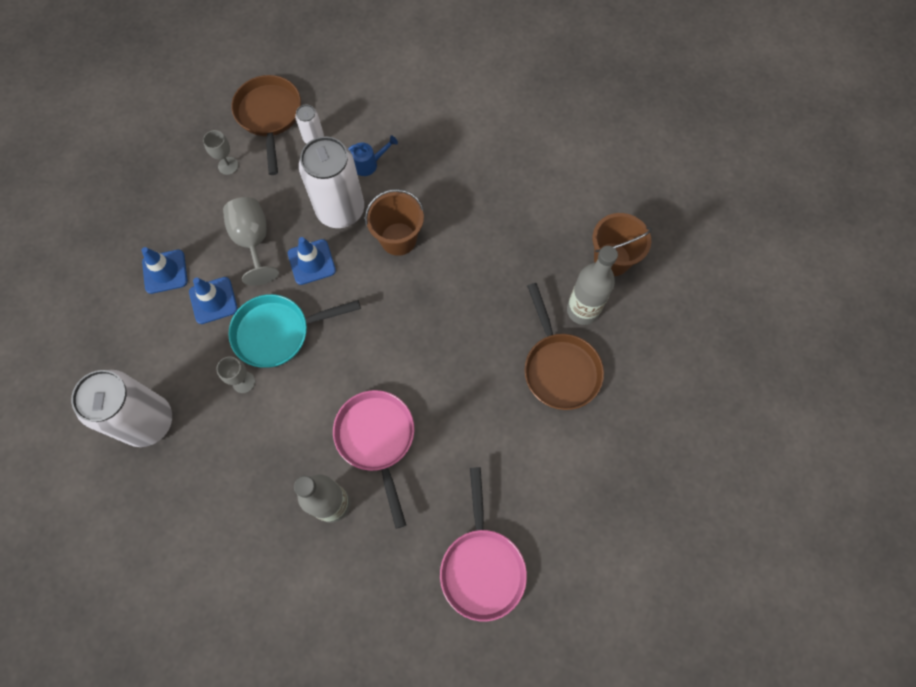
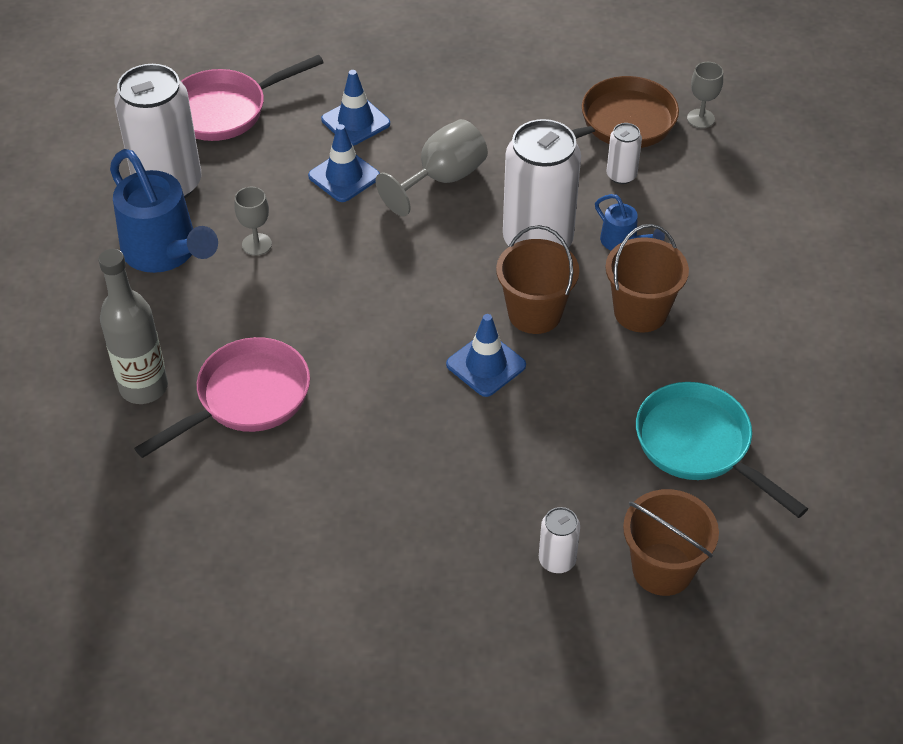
camera: 65 degrees right, 20 degrees down
grey goblet [203,130,239,175] -> grey goblet moved to [687,62,723,128]
turquoise pan [228,294,361,368] -> turquoise pan moved to [636,382,808,518]
blue traffic cone [288,237,336,285] -> blue traffic cone moved to [446,314,526,397]
pink pan [440,467,527,622] -> pink pan moved to [181,55,324,141]
brown pan [524,283,604,410] -> none
grey bottle [567,246,618,325] -> white can [539,507,580,573]
none -> blue watering can [110,149,218,273]
none -> brown bucket [605,224,689,332]

